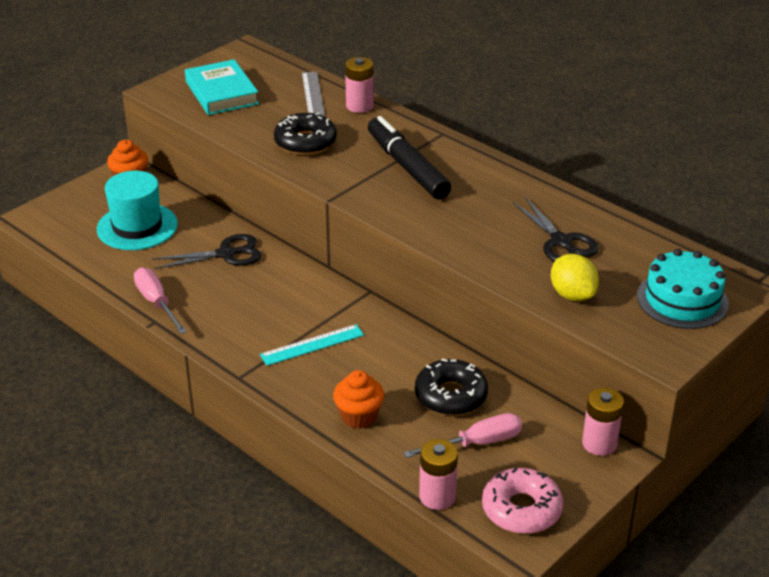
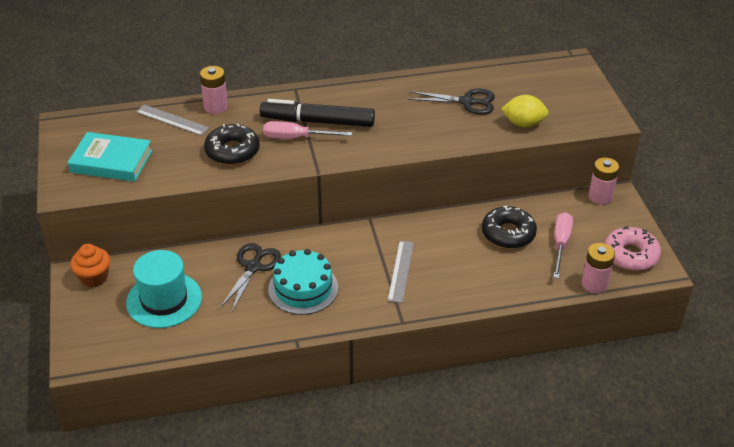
camera: 55 degrees left, 5 degrees up
pink screwdriver [134,268,187,334] -> pink screwdriver moved to [263,121,352,139]
turquoise ruler [260,324,364,366] -> grey ruler [387,241,414,303]
orange cupcake [333,370,384,429] -> none
turquoise cake [637,249,729,329] -> turquoise cake moved to [268,249,338,315]

